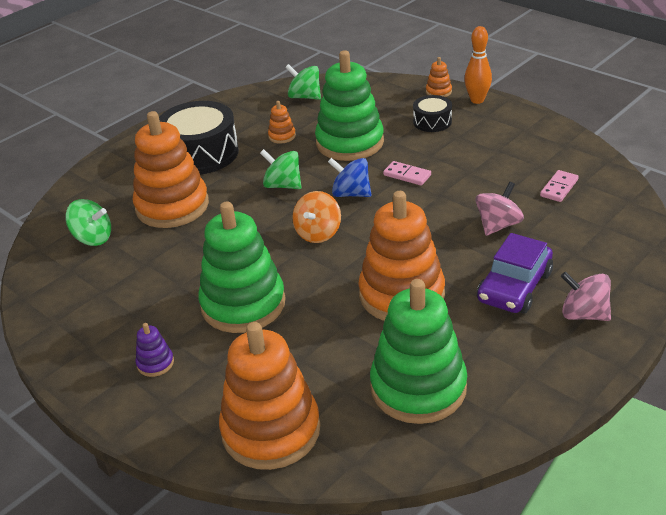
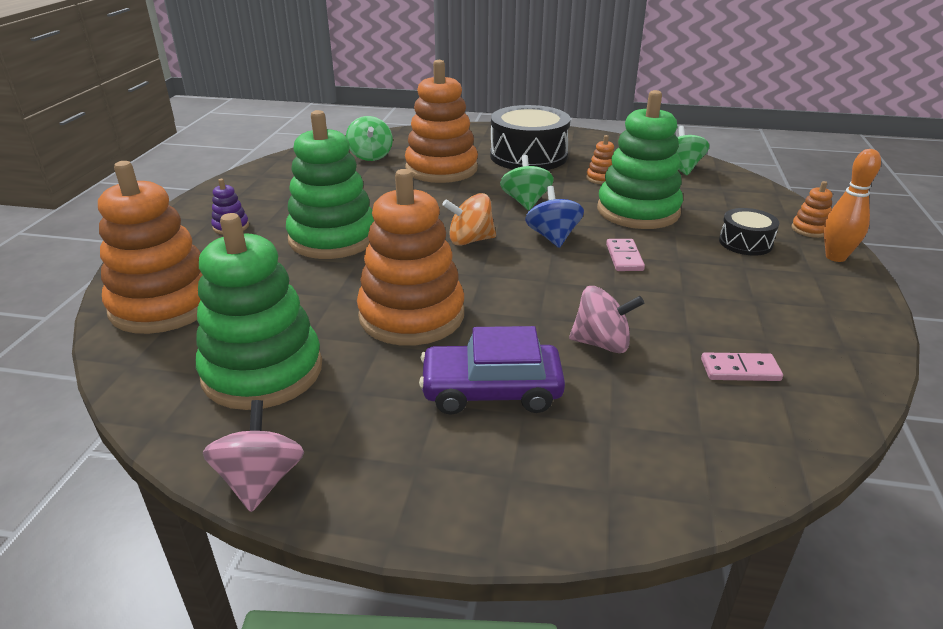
camera: 55 degrees right, 5 degrees down
pink spinning top [561,272,611,321] -> pink spinning top moved to [203,400,304,512]

